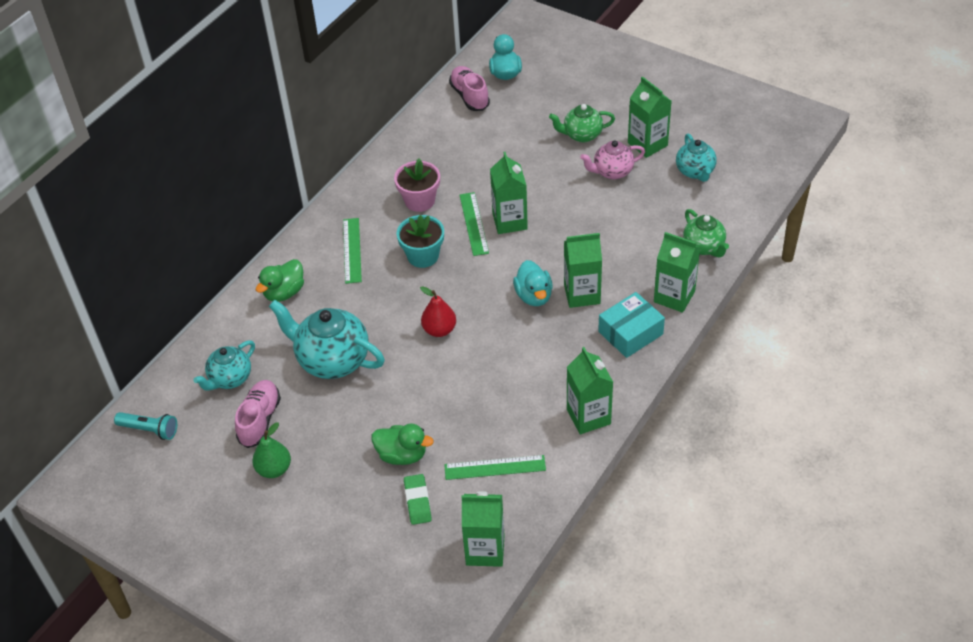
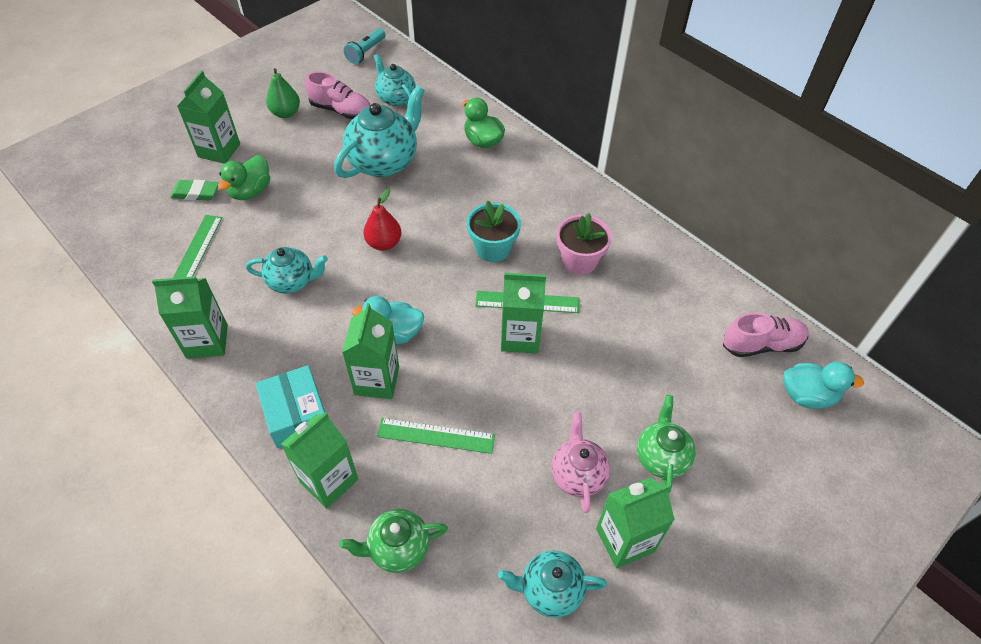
camera: 100 degrees right, 5 degrees up
green ruler [343,218,362,284] -> green ruler moved to [377,418,495,454]
green carton [461,491,505,567] -> green carton moved to [177,71,240,164]
none -> turquoise teapot [246,247,328,294]

